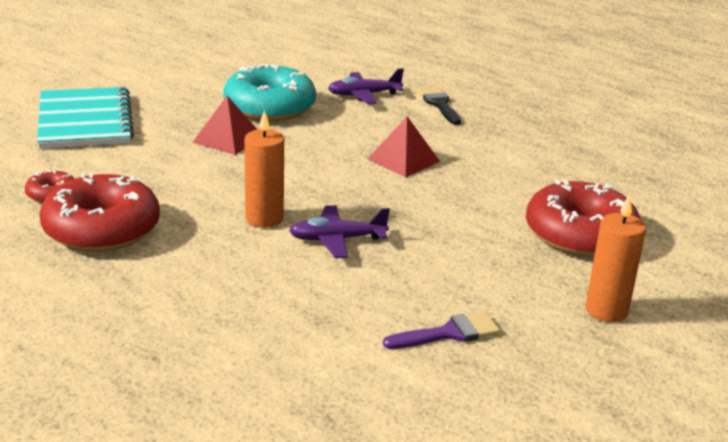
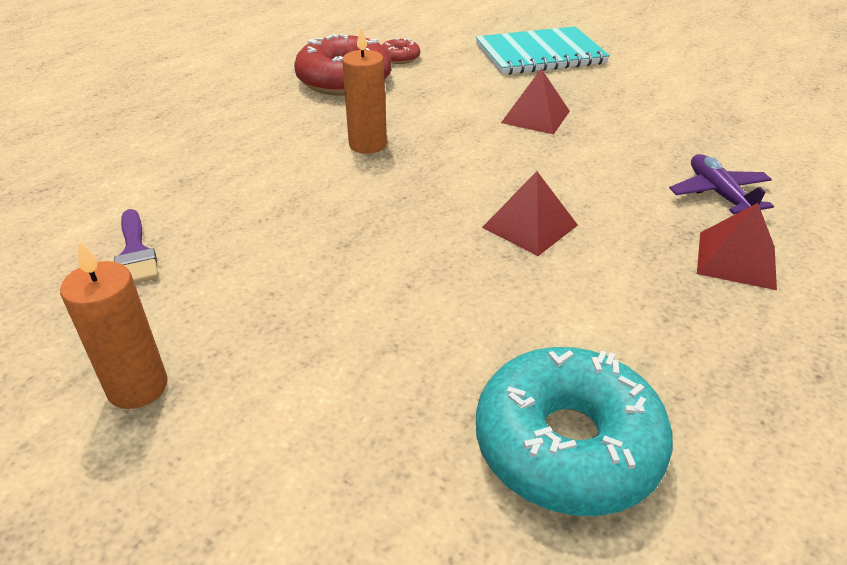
camera: 90 degrees right, 10 degrees up
turquoise donut [223,64,316,121] -> turquoise donut moved to [476,347,673,516]
purple plane [289,205,390,258] -> none
black brush [418,87,461,125] -> red pyramid [697,203,777,290]
red donut [526,180,640,257] -> none

